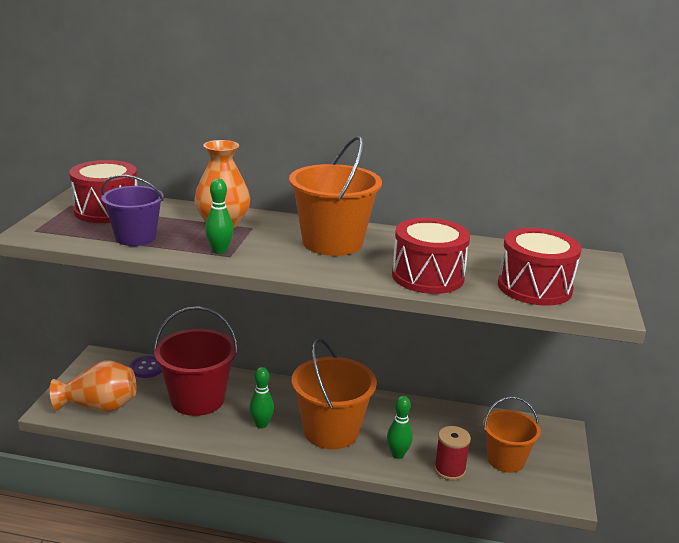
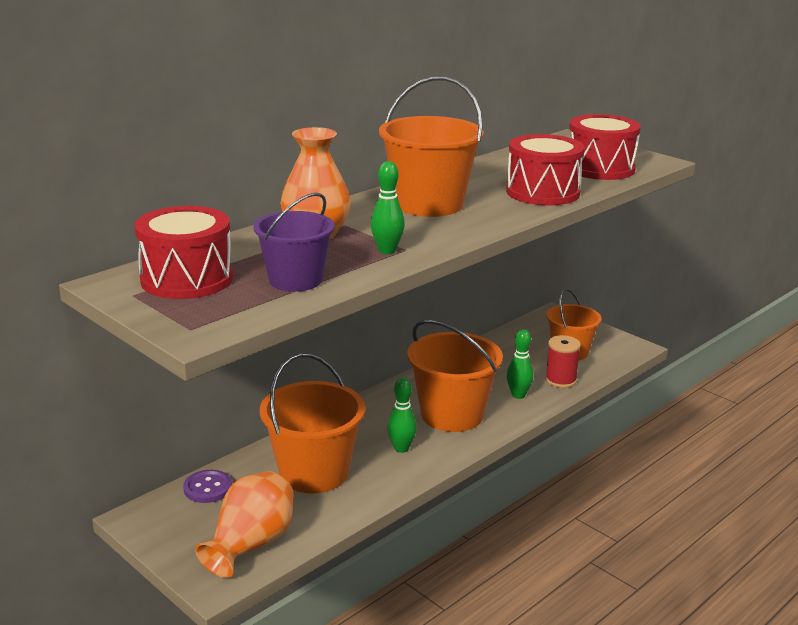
camera: 55 degrees left, 0 degrees up
red bucket [153,306,238,416] -> orange bucket [260,353,365,494]

